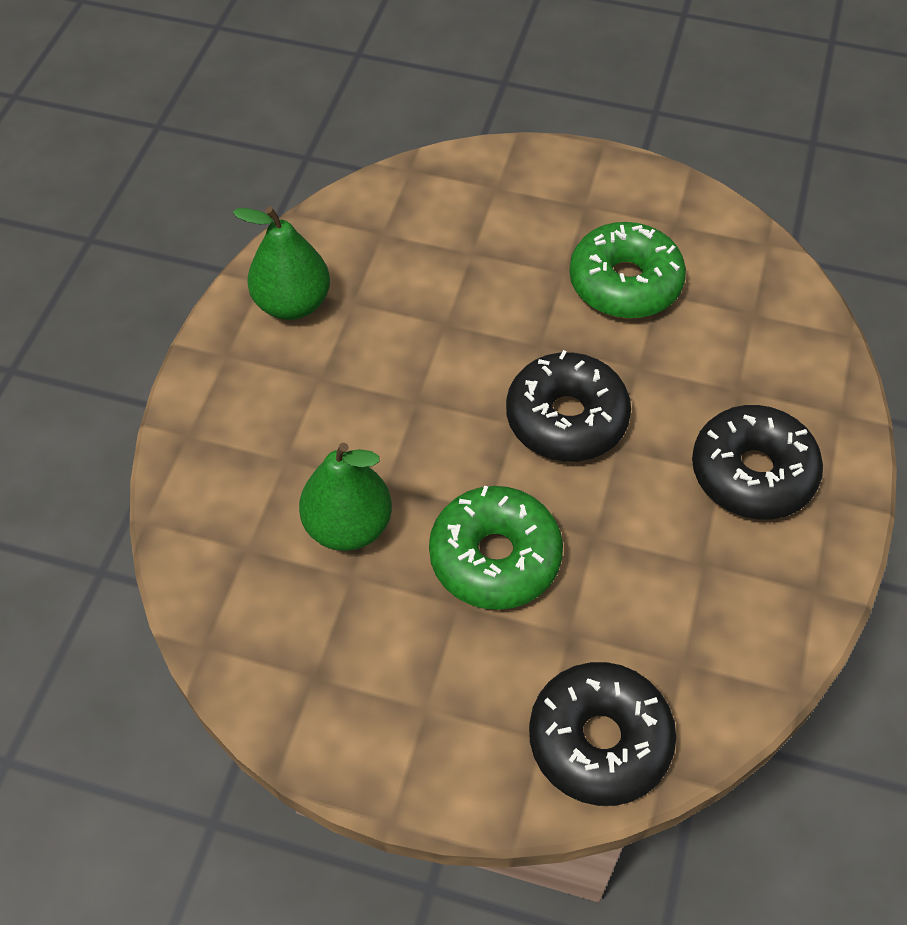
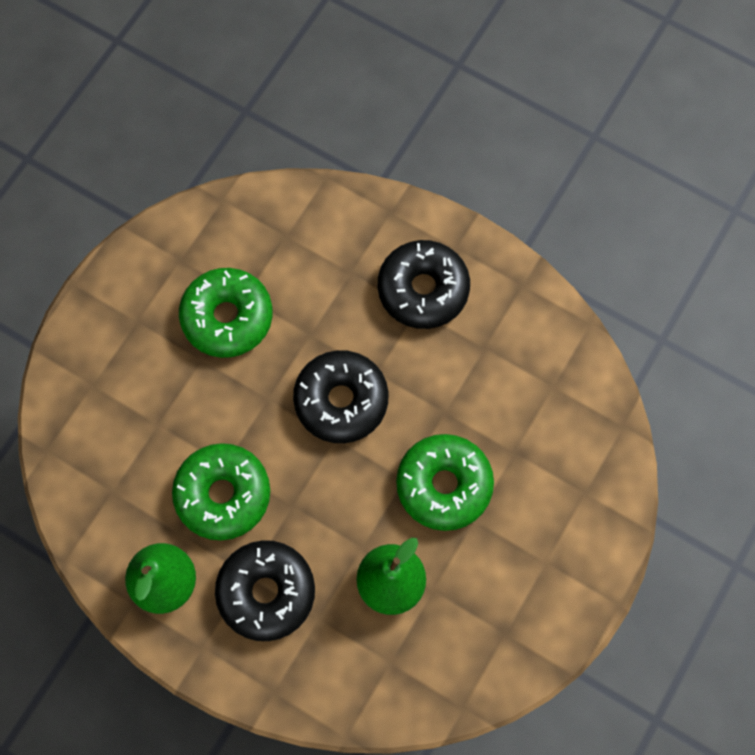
camera: 75 degrees left, 15 degrees up
black donut [529,662,676,806] -> black donut moved to [215,540,315,641]
none -> green donut [172,443,270,541]

